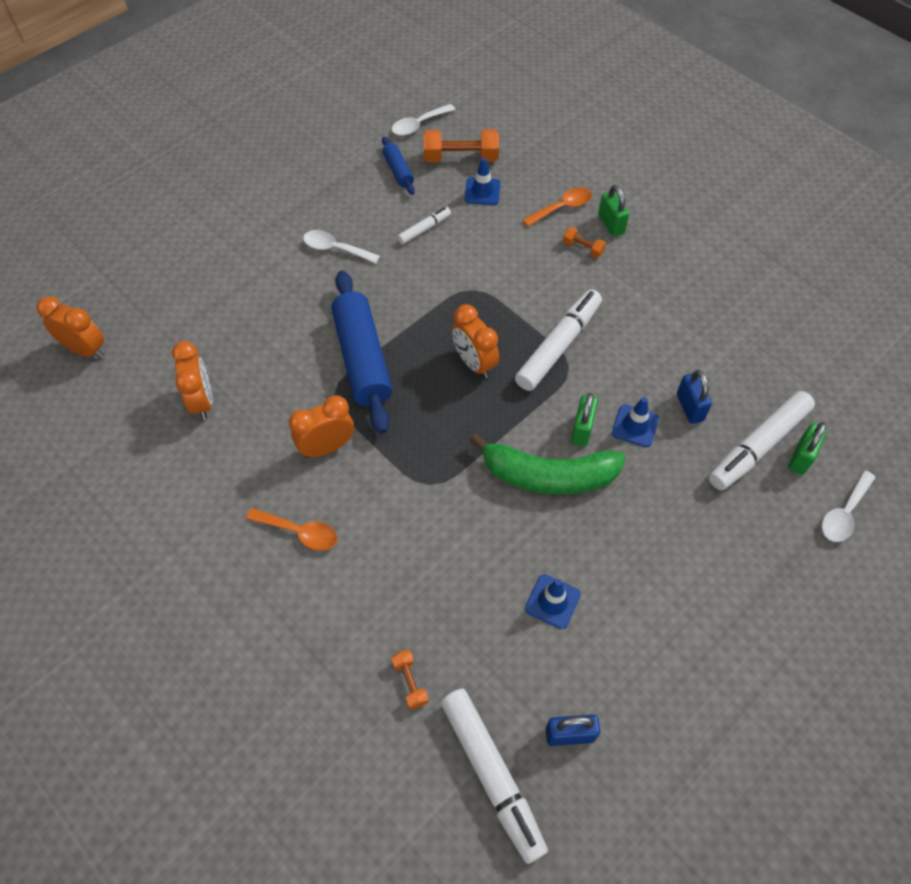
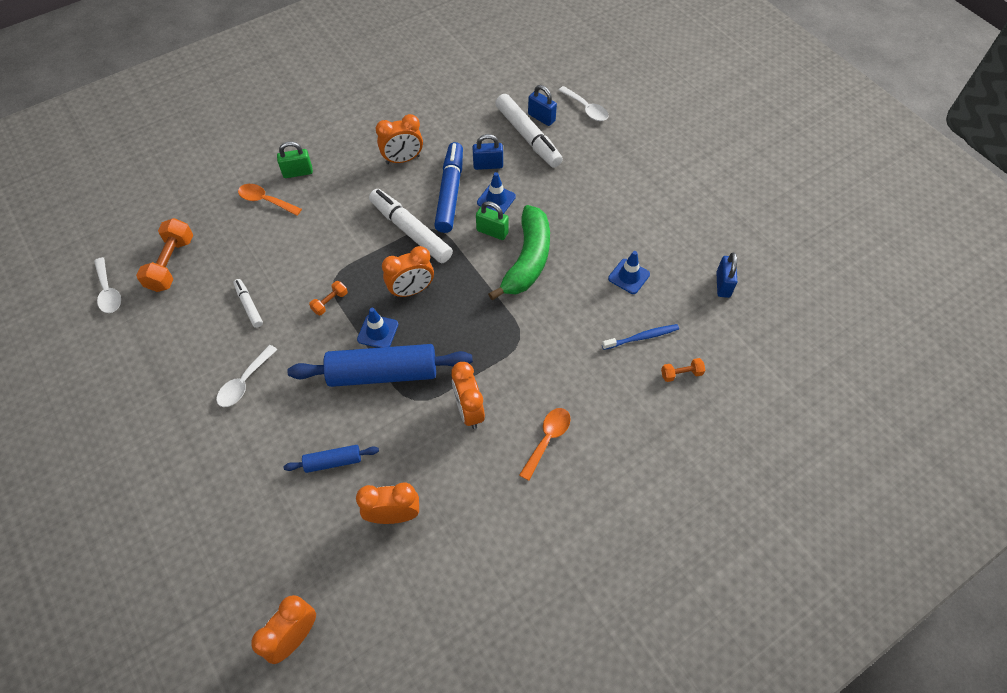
camera: 80 degrees left, 0 degrees up
blue rolling pin [382,137,415,195] -> blue rolling pin moved to [284,445,379,473]
white marker [441,689,548,864] -> none
blue traffic cone [465,158,500,205] -> blue traffic cone moved to [357,308,398,348]
orange spoon [523,187,592,227] -> orange spoon turned 45 degrees counterclockwise [238,184,302,216]
orange dumbbell [563,227,606,258] -> orange dumbbell moved to [309,281,348,315]
green padlock [788,422,827,475] -> blue padlock [528,85,557,126]
none -> orange clock [376,114,423,164]
none -> blue marker [434,142,463,233]
none -> blue toothbrush [602,324,679,350]

